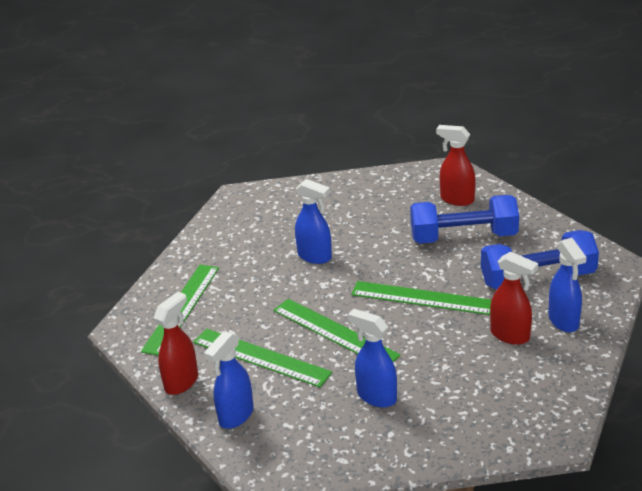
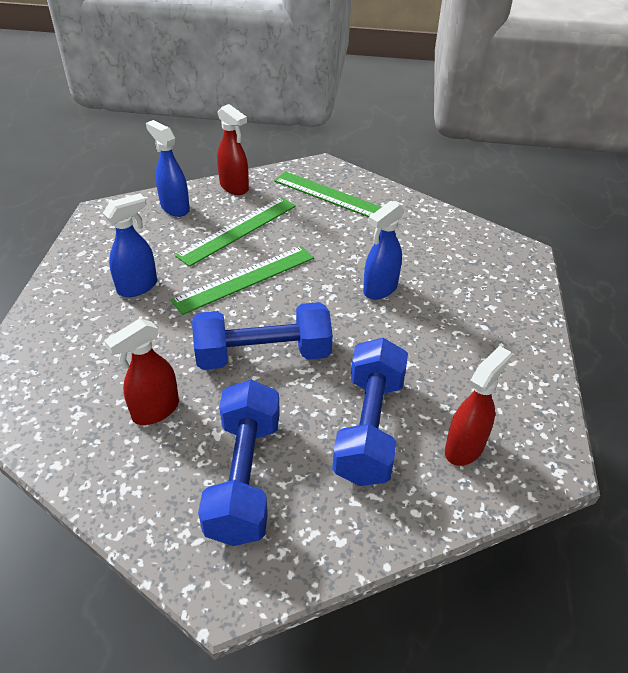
camera: 100 degrees right, 10 degrees up
green ruler [351,281,491,315] -> blue dumbbell [192,302,333,370]
blue spray bottle [548,238,586,332] -> none

